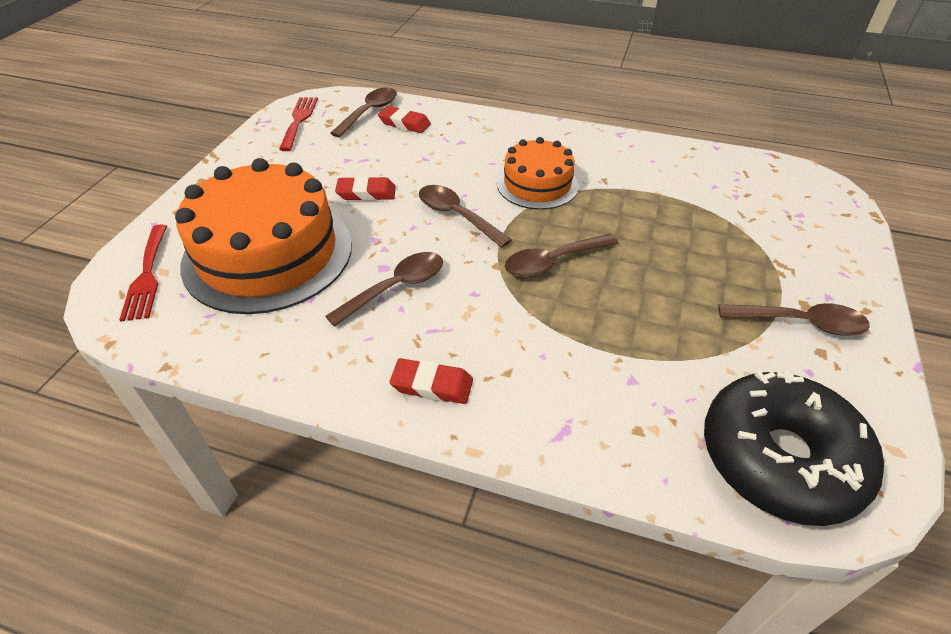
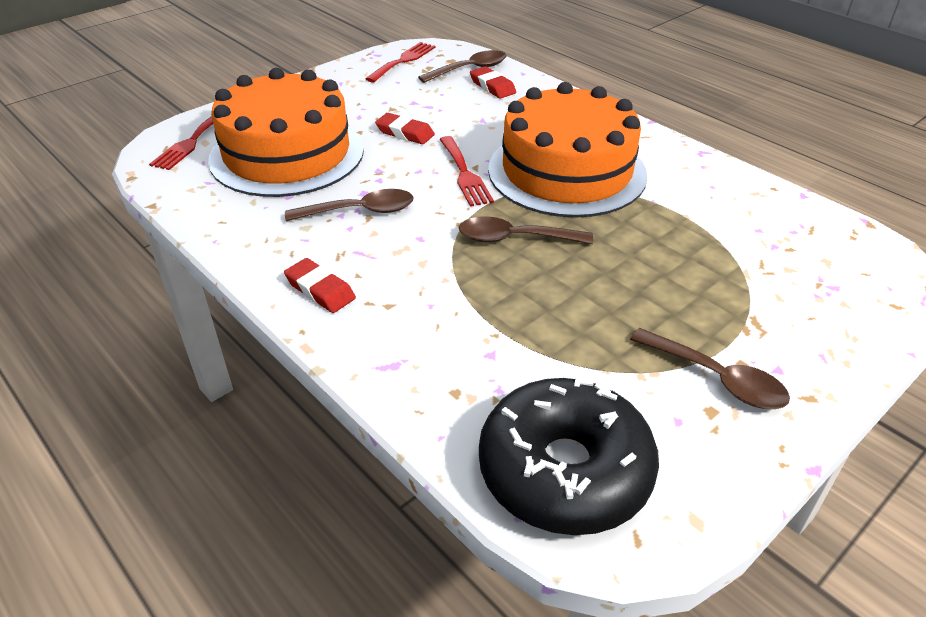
camera: 30 degrees right, 5 degrees down
brown spoon [419,185,512,248] -> red fork [439,136,494,207]
orange cake [497,137,579,210] -> orange cake [488,82,647,218], size x1.78

